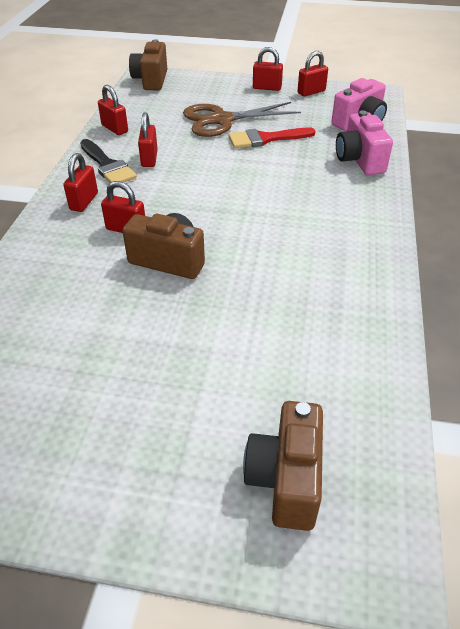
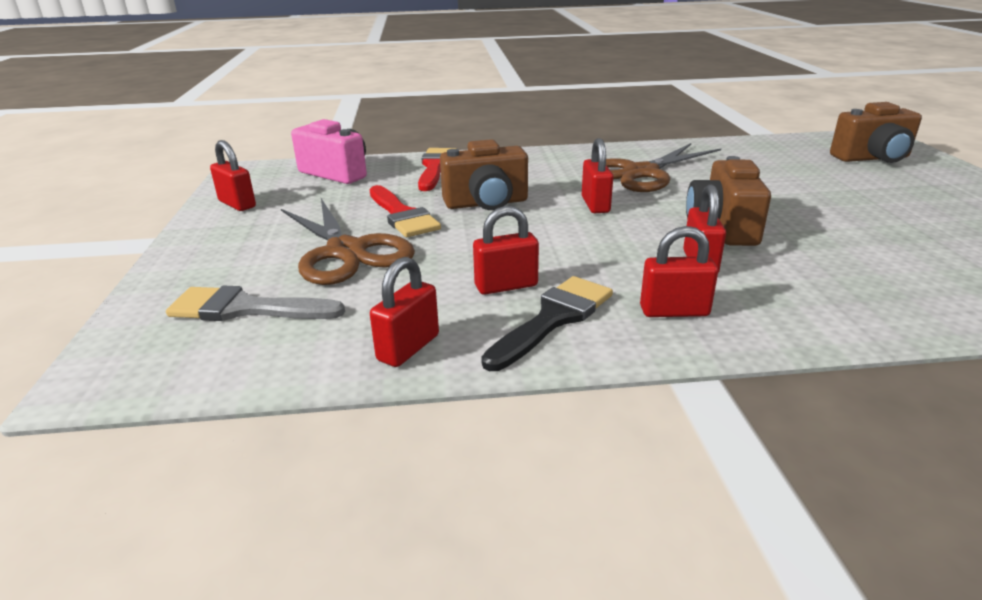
camera: 105 degrees left, 15 degrees down
brown camera [129,39,167,90] -> brown camera moved to [440,139,528,210]
red padlock [253,47,283,91] -> red padlock moved to [582,138,613,213]
pink camera [336,110,393,175] -> red brush [418,148,457,191]
none -> grey brush [166,285,345,321]
none -> brown scissors [606,143,721,192]

